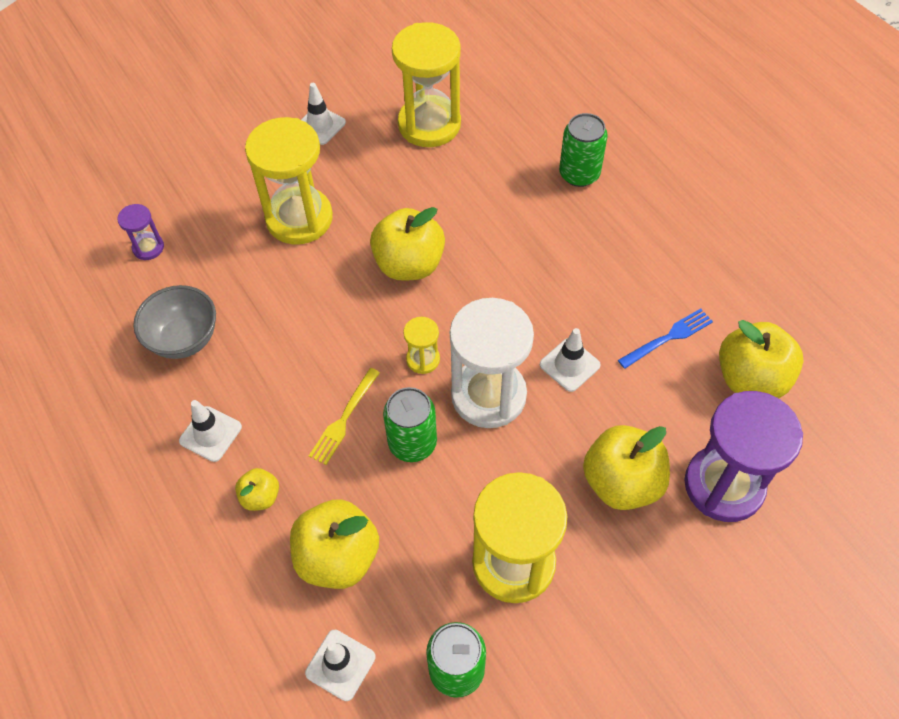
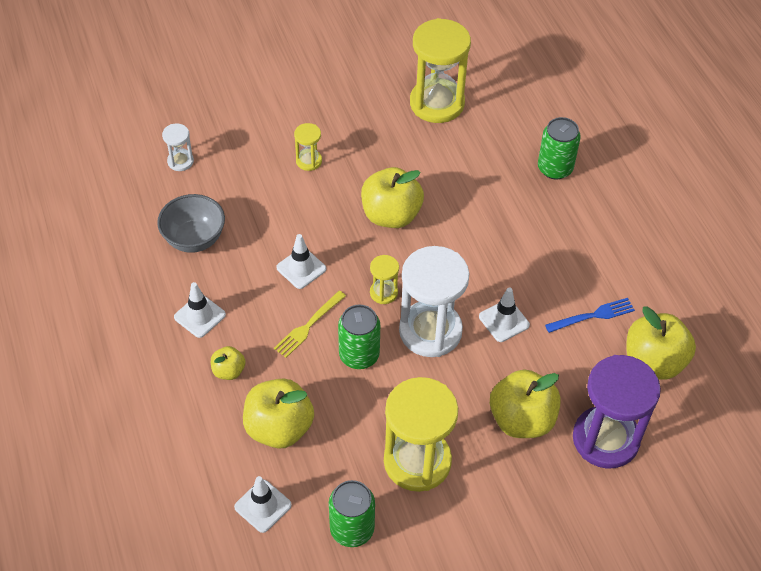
camera: 10 degrees right, 5 degrees down
purple hourglass [117,204,164,260] -> white hourglass [162,123,194,171]
yellow hourglass [245,117,333,244] -> yellow hourglass [294,123,322,171], size x0.46
white traffic cone [301,83,346,145] -> white traffic cone moved to [276,234,326,289]

